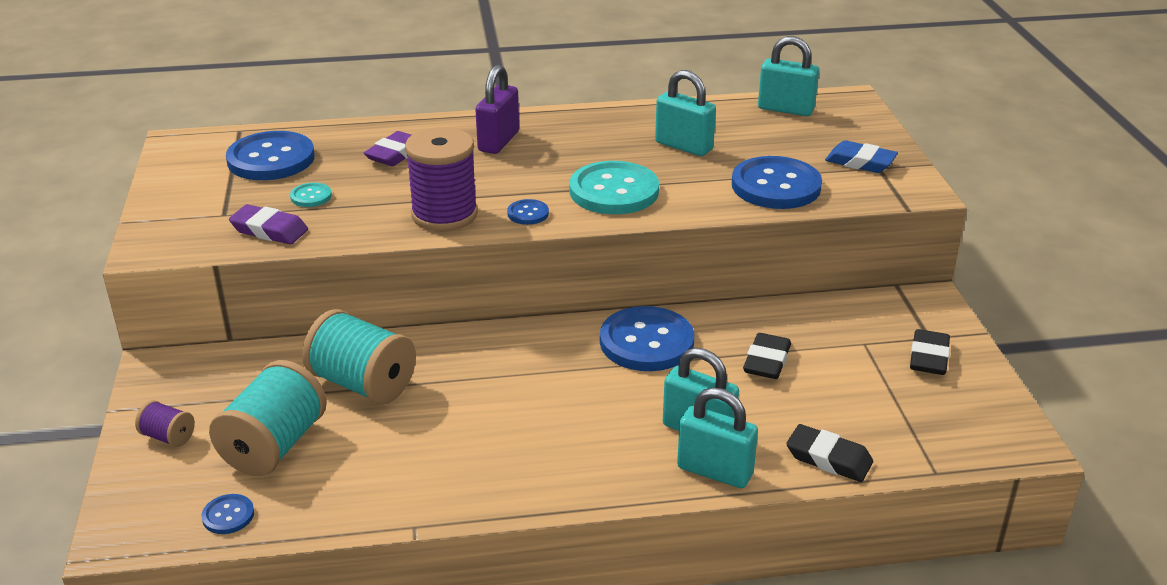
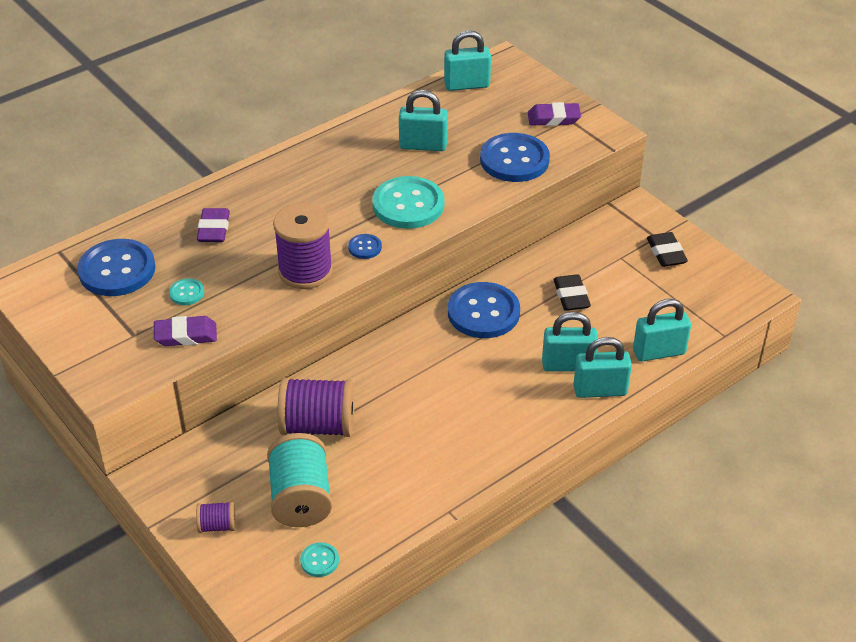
camera: 30 degrees left, 10 degrees up
blue button [201,494,254,534] -> turquoise button [300,542,339,577]
turquoise spool [302,309,416,404] -> purple spool [278,378,354,437]
purple padlock [475,65,519,154] -> none
black eraser [786,424,873,482] -> turquoise padlock [633,299,691,361]
blue eraser [825,140,898,173] -> purple eraser [528,102,581,126]

